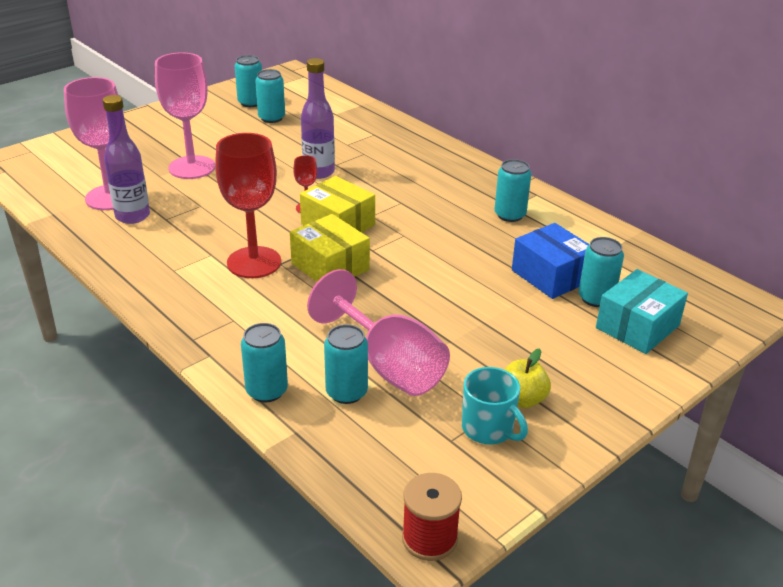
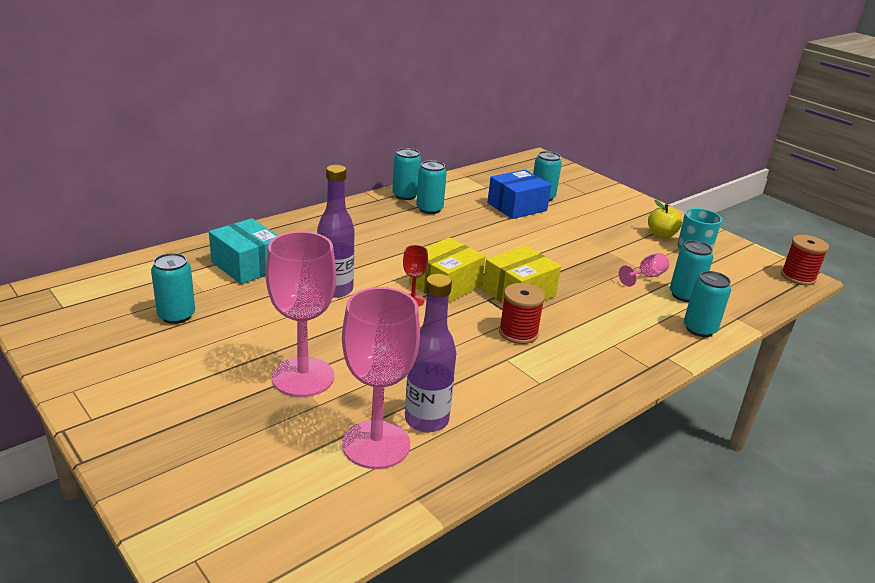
camera: 90 degrees left, 5 degrees down
red goblet [215,133,281,278] -> red spool [499,283,545,344]
turquoise can [235,55,262,107] -> turquoise can moved to [392,148,421,200]
pink goblet [307,269,450,396] -> pink goblet [619,253,669,287], size x0.45
turquoise box [596,269,688,354] -> turquoise box moved to [209,218,278,284]

